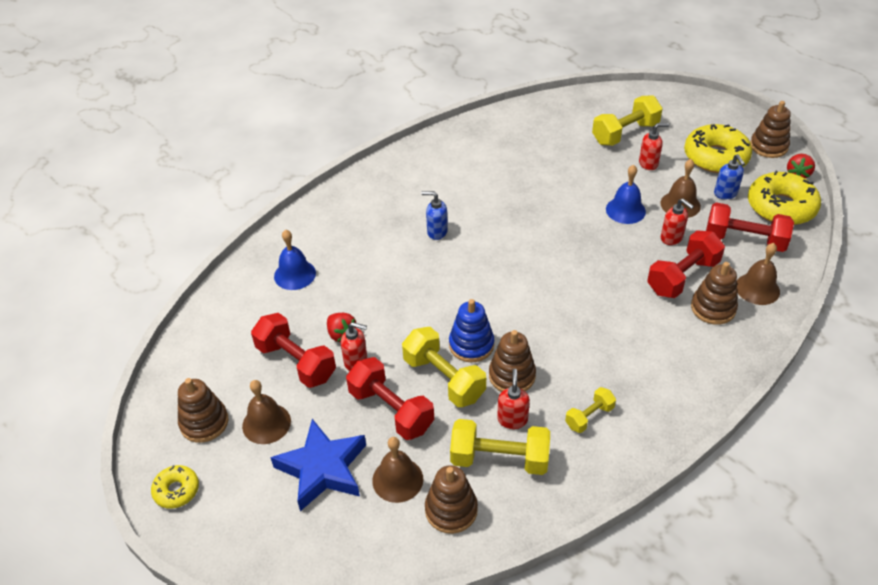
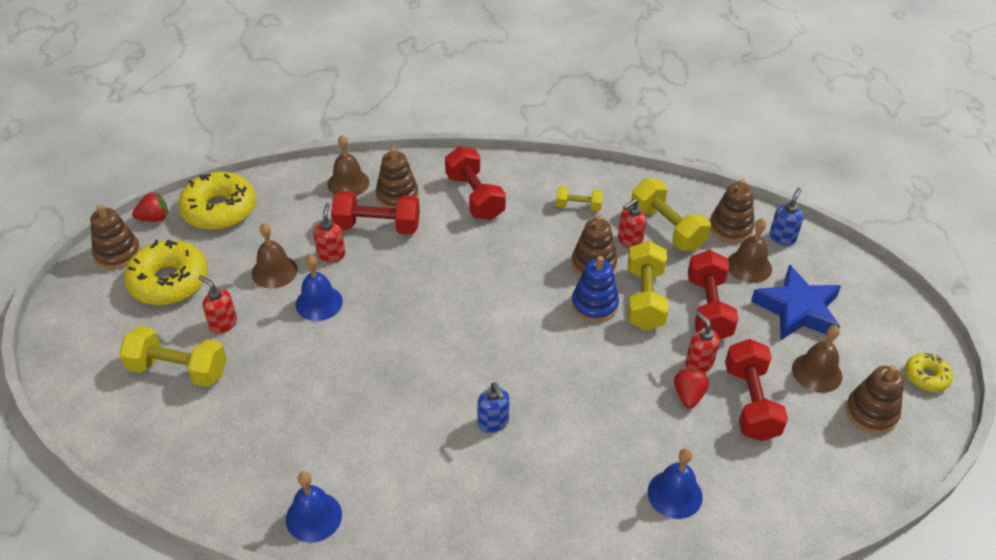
camera: 135 degrees left, 0 degrees up
red dumbbell [706,202,794,252] -> red dumbbell moved to [445,146,506,220]
blue soap dispenser [714,154,745,199] -> blue soap dispenser moved to [769,188,804,246]
none -> blue bell [286,471,342,543]

